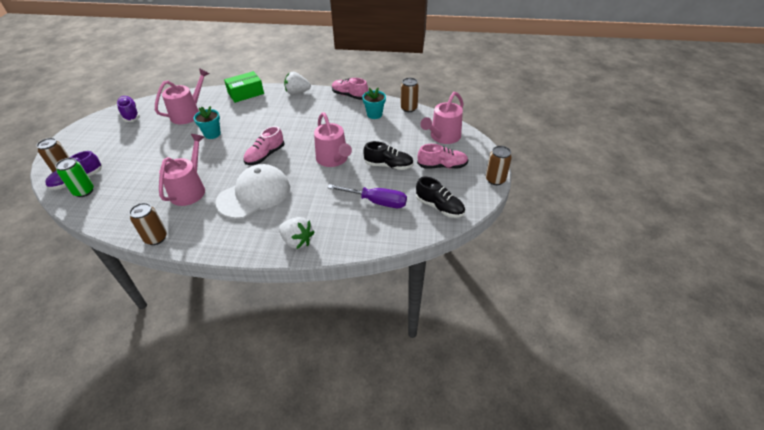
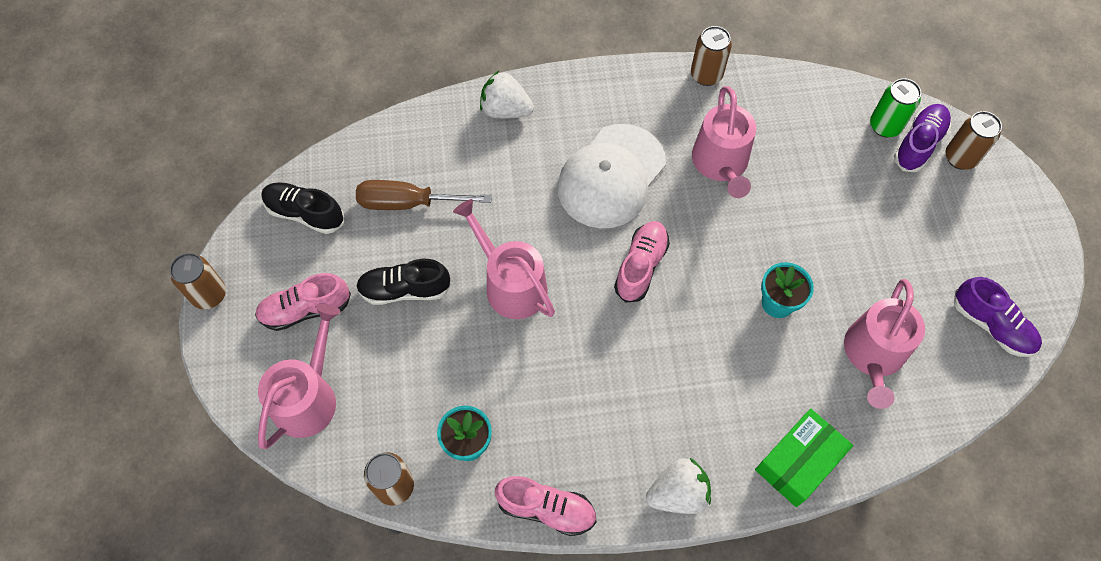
camera: 165 degrees right, 20 degrees up
purple screwdriver [327,184,407,208] -> brown screwdriver [356,180,492,210]

